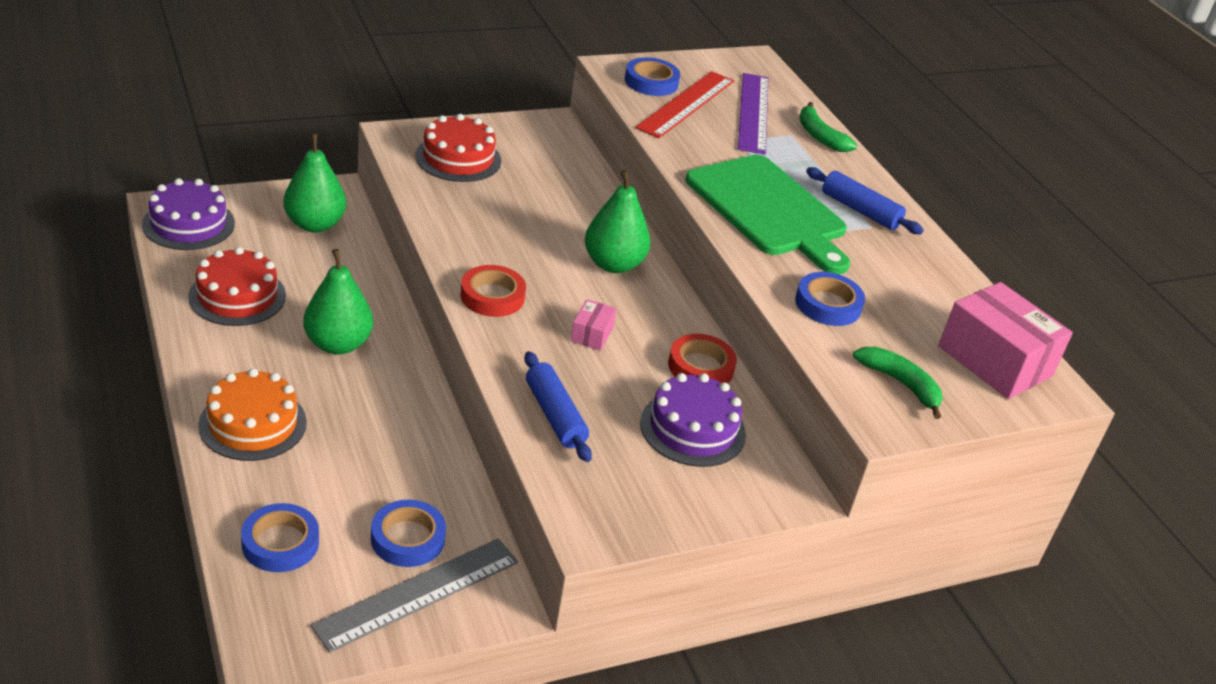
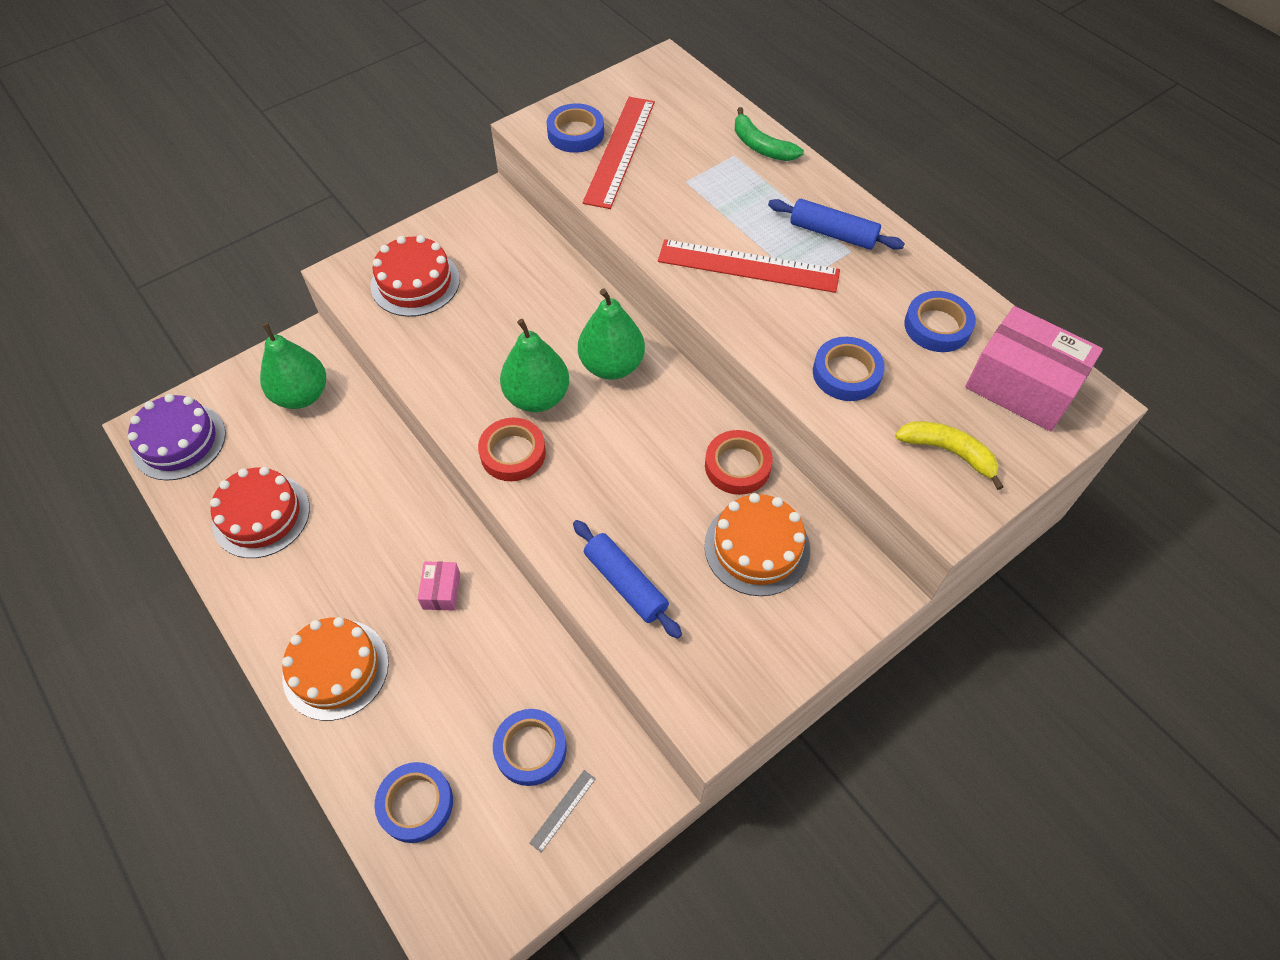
camera: 10 degrees left, 20 degrees up
green pear [303,249,373,354] -> green pear moved to [500,319,569,412]
grey ruler [310,538,518,653] -> grey ruler [530,770,596,852], size x0.42
pink box [570,299,617,351] -> pink box moved to [418,561,460,610]
purple cake [640,373,746,467] -> orange cake [704,493,810,596]
green cutting board [685,155,850,274] -> red ruler [658,239,840,293]
purple ruler [738,73,768,155] -> none
green banana [853,347,942,419] -> yellow banana [895,421,1004,490]
none -> blue tape [904,291,976,352]

